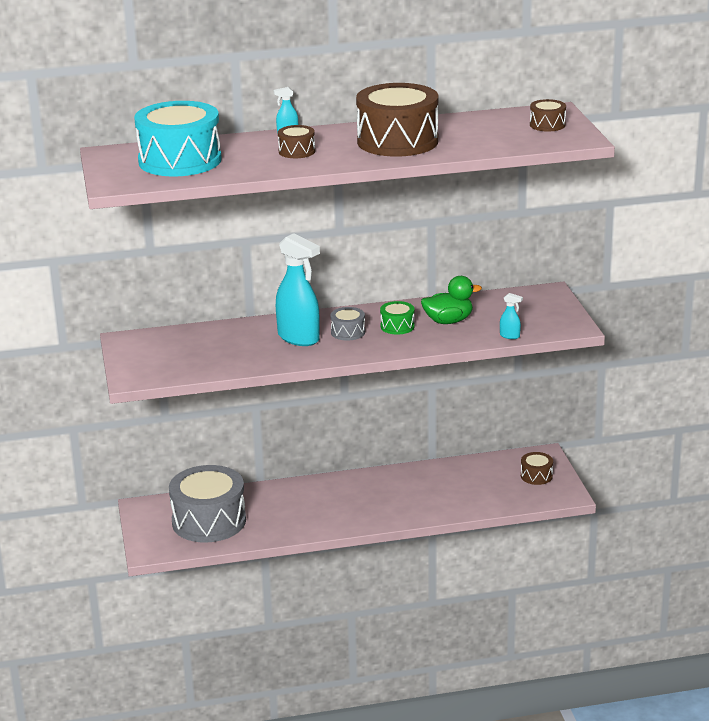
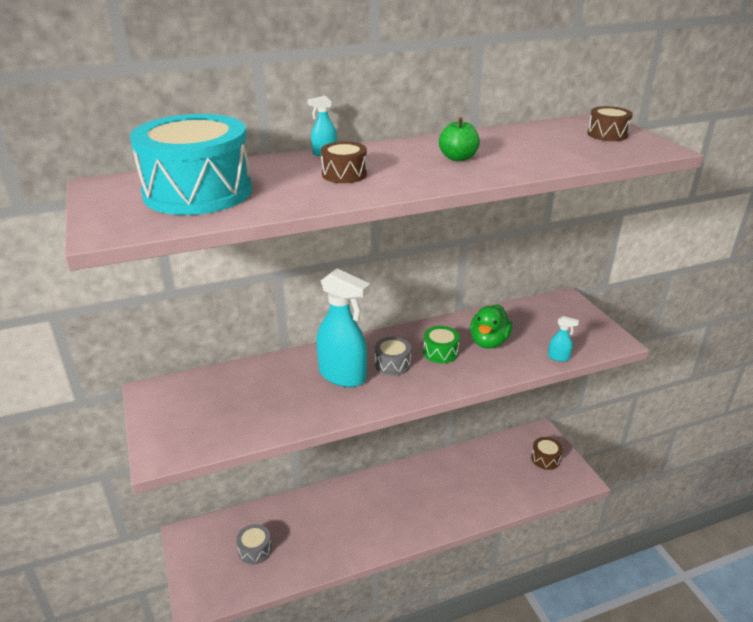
camera: 10 degrees left, 5 degrees up
grey drum [169,465,246,542] -> grey drum [236,524,272,565], size x0.45
brown drum [356,83,438,157] -> green apple [439,117,480,161]
green duck [421,276,482,324] -> green duck turned 135 degrees clockwise [470,305,513,349]

